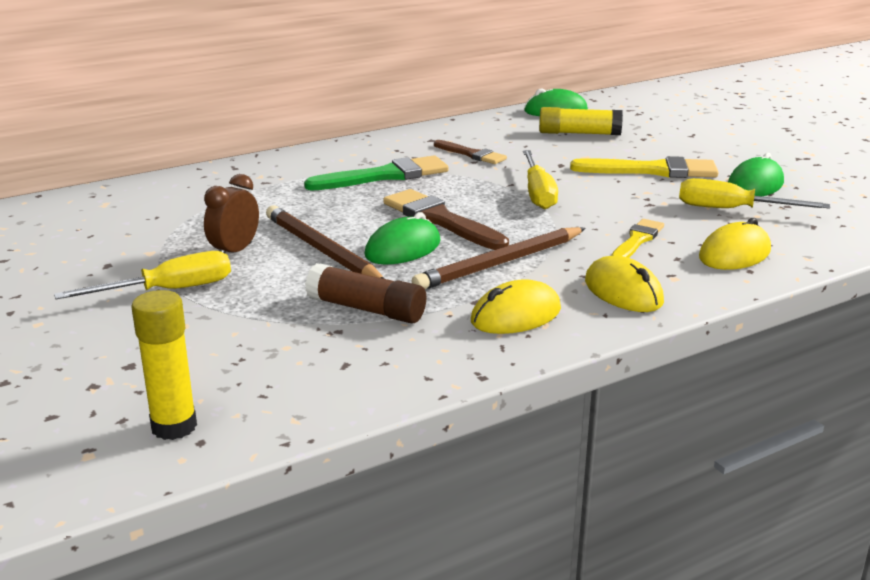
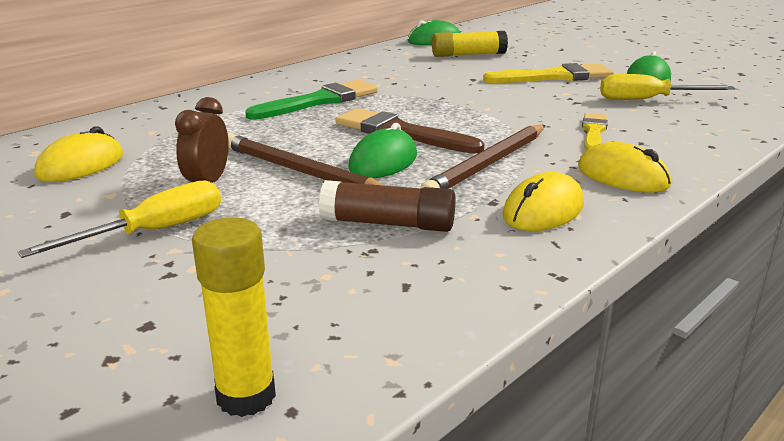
camera: 15 degrees left, 0 degrees up
brown brush [434,140,507,164] -> none
yellow screwdriver [523,150,558,209] -> none
yellow mouse [699,218,771,270] -> yellow mouse moved to [34,126,123,182]

